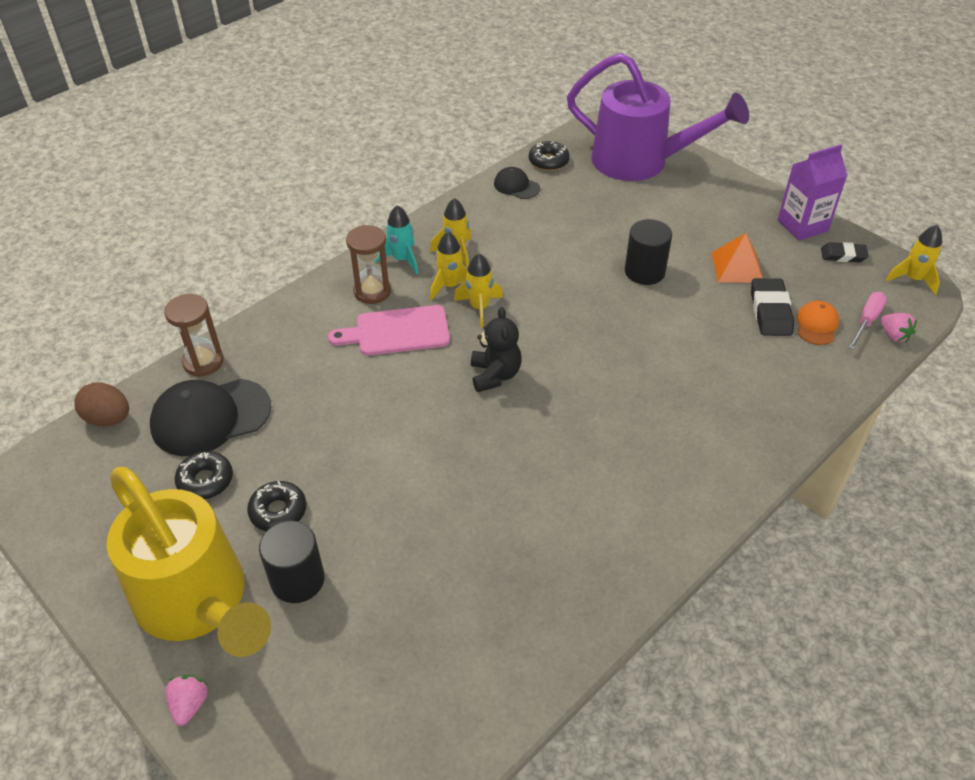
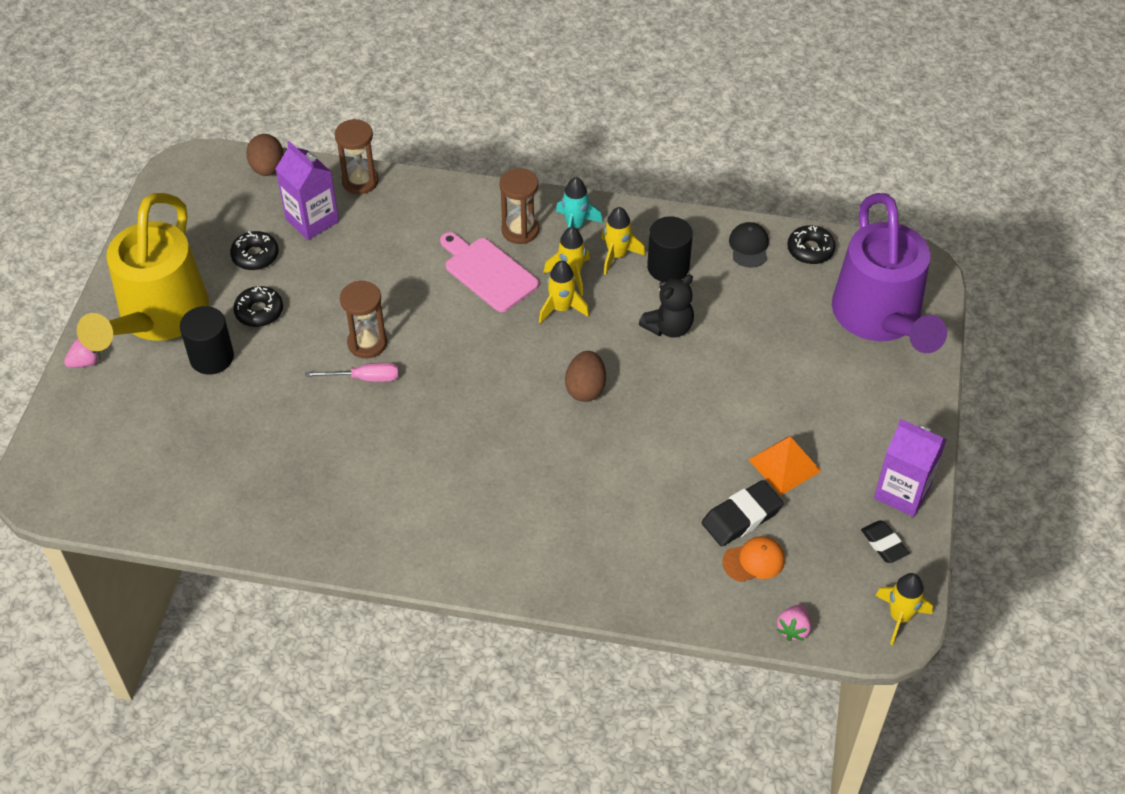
camera: 55 degrees right, 5 degrees up
black cap [150,379,271,456] -> purple carton [276,141,339,240]
black teddy bear [471,307,522,392] -> black teddy bear moved to [639,274,694,337]
black cylinder [625,219,672,285] -> black cylinder moved to [647,216,693,283]
pink screwdriver [848,292,887,350] -> pink screwdriver moved to [305,363,398,382]
none -> brown hourglass [340,281,387,358]
none -> brown egg [565,351,606,402]

